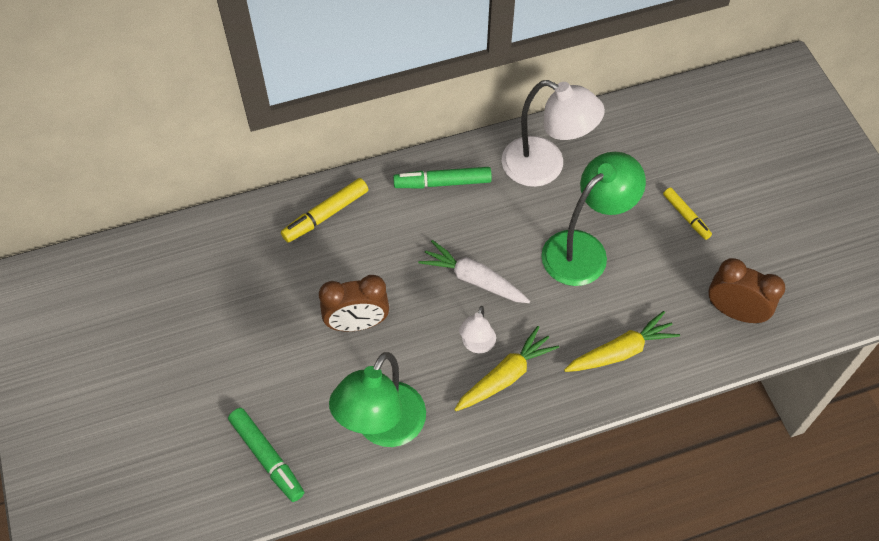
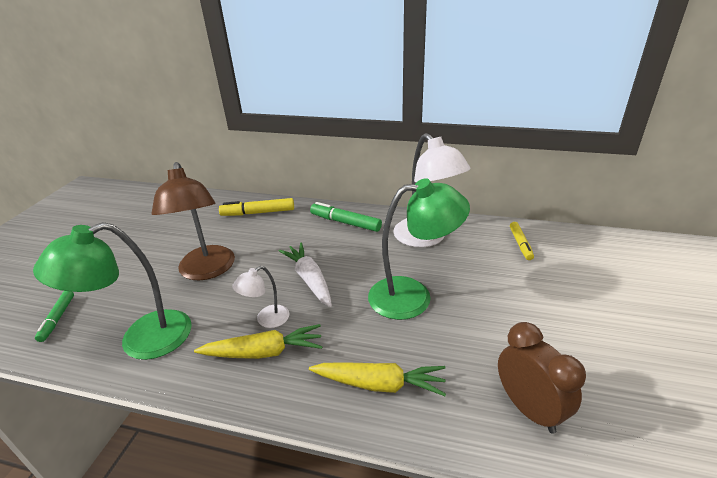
camera: 35 degrees right, 25 degrees down
green marker [228,408,304,502] -> green marker [35,291,74,342], size x0.66
brown clock [319,275,389,332] -> brown lamp [151,162,235,280]
yellow marker [663,187,712,240] -> yellow marker moved to [510,222,534,260]

